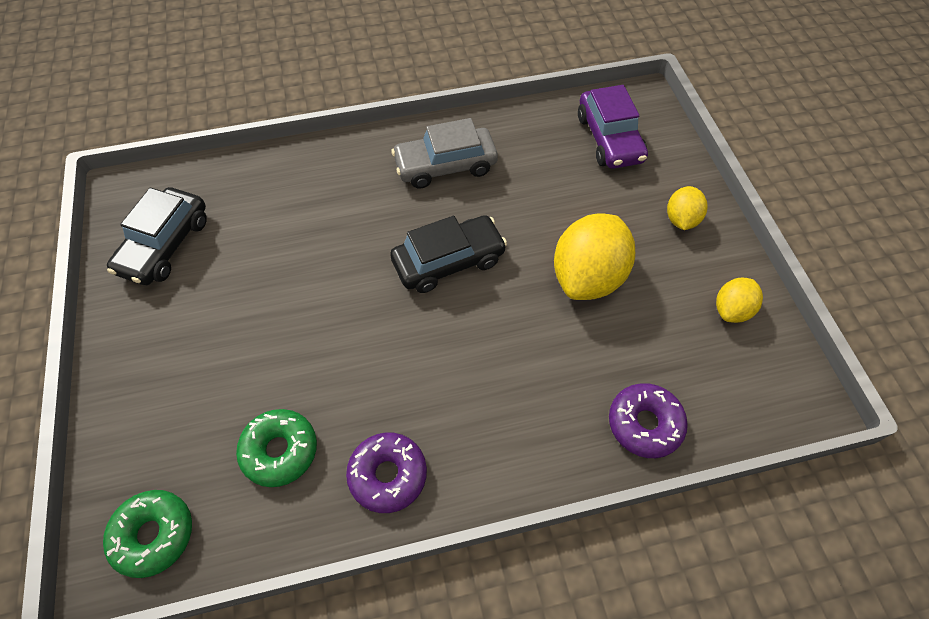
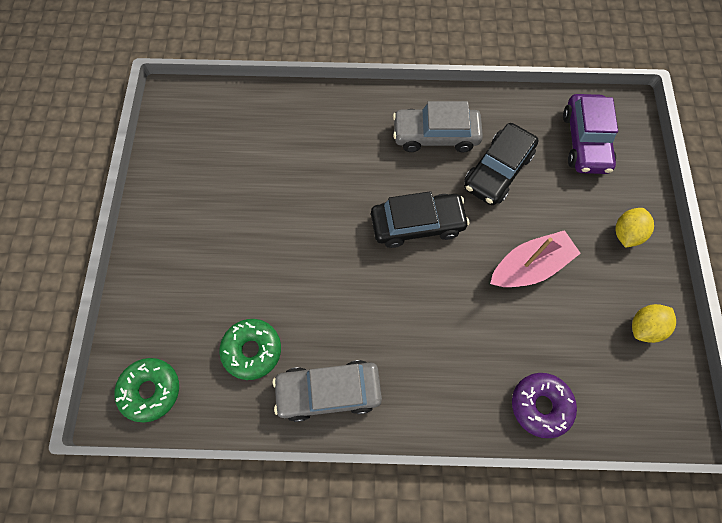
camera: 15 degrees right, 10 degrees up
black car [107,187,207,285] -> black car moved to [464,123,538,205]
purple donut [346,433,427,513] -> grey car [272,360,382,422]
yellow lemon [554,213,635,300] -> pink boat [490,230,581,287]

